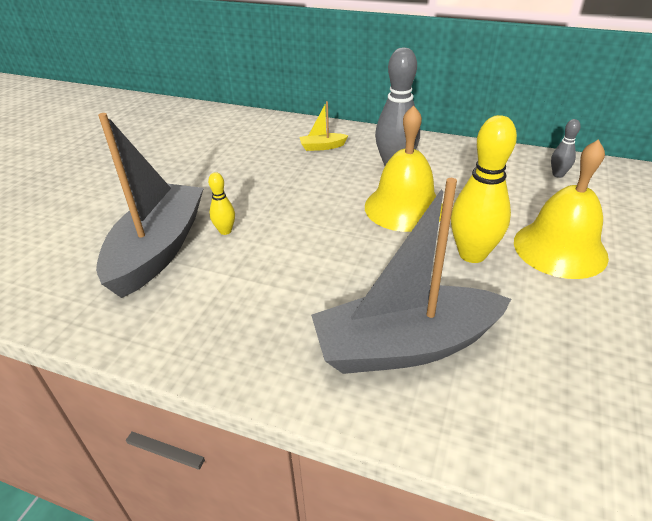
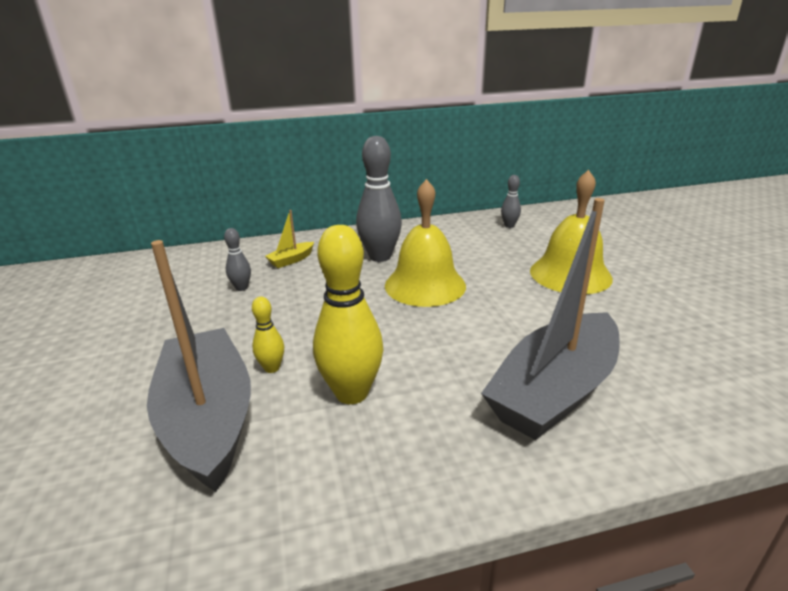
camera: 35 degrees left, 10 degrees down
yellow bowling pin [451,115,517,263] -> yellow bowling pin moved to [313,225,383,404]
none -> grey bowling pin [224,228,251,291]

